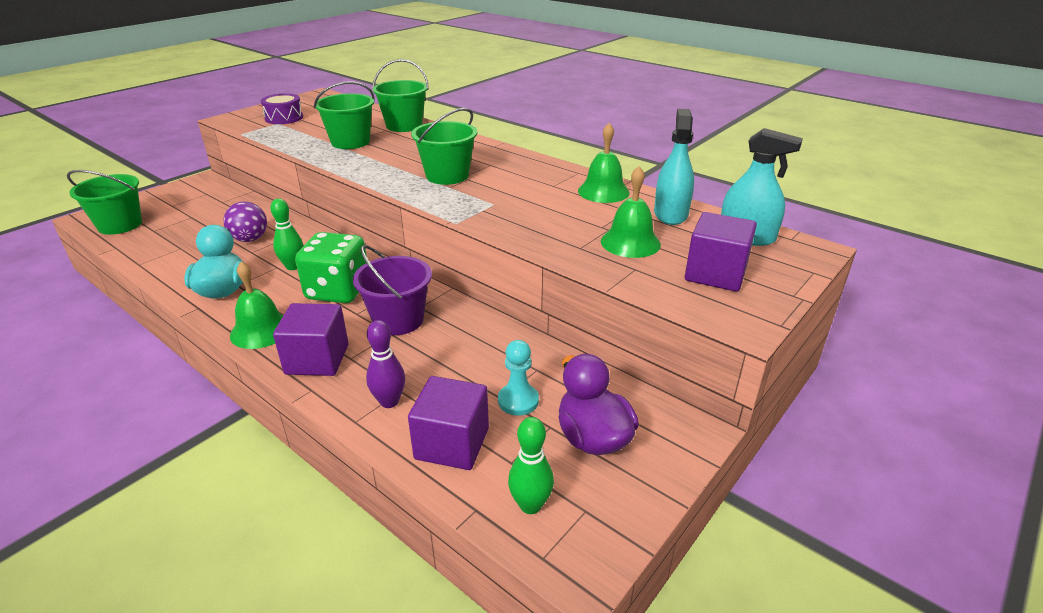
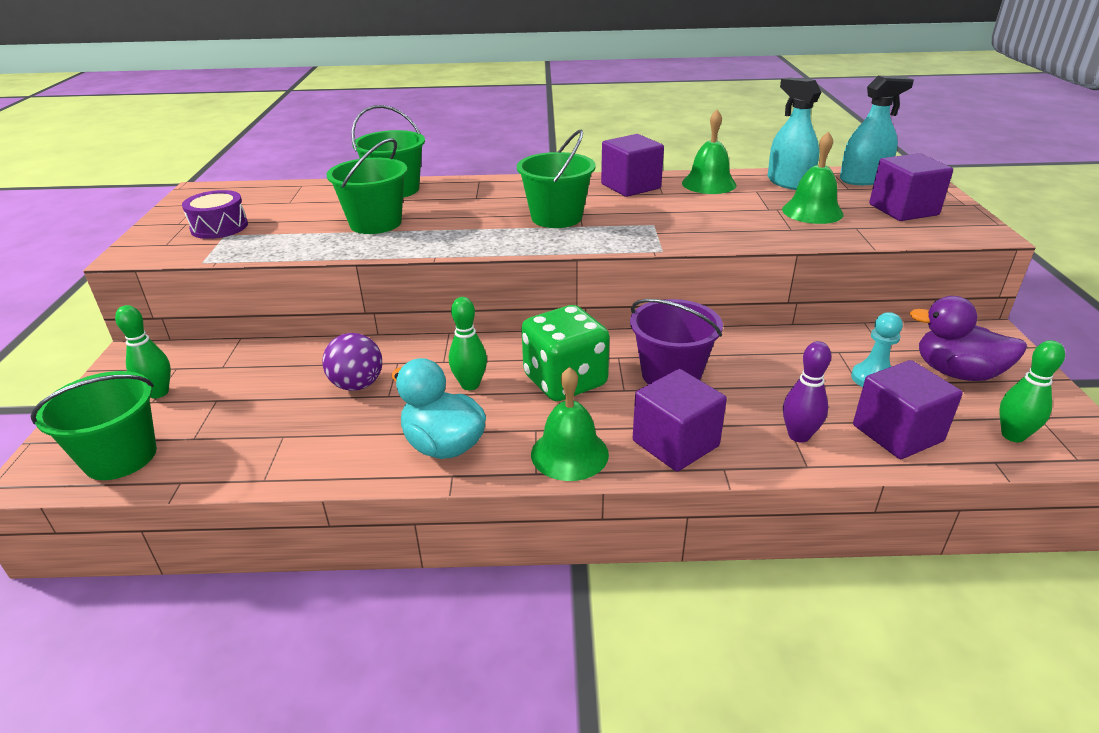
camera: 40 degrees left, 0 degrees up
none -> green bowling pin [115,305,171,398]
none -> purple cube [601,134,664,197]

